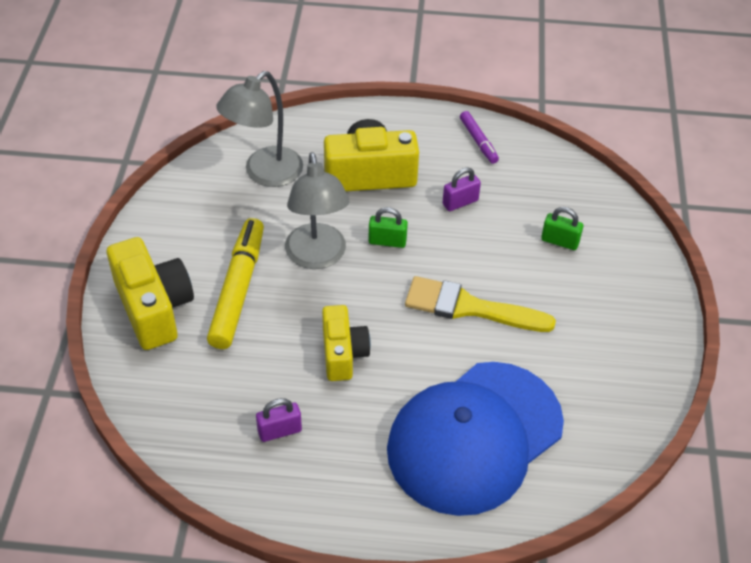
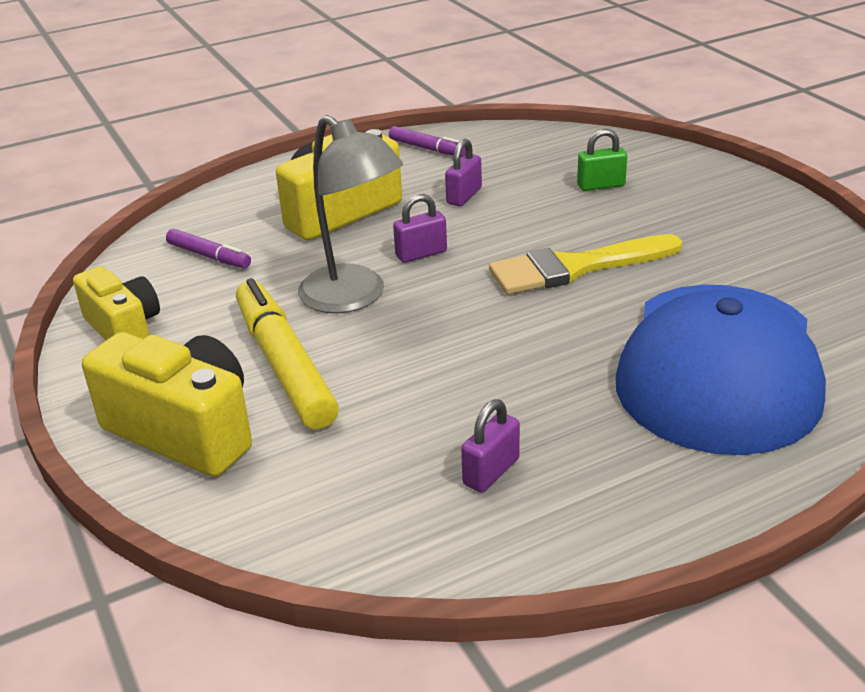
camera: 30 degrees left, 15 degrees down
grey lamp [216,71,303,187] -> purple marker [166,229,251,268]
yellow camera [322,305,371,381] -> yellow camera moved to [73,266,160,340]
green padlock [368,207,408,248] -> purple padlock [393,194,447,263]

